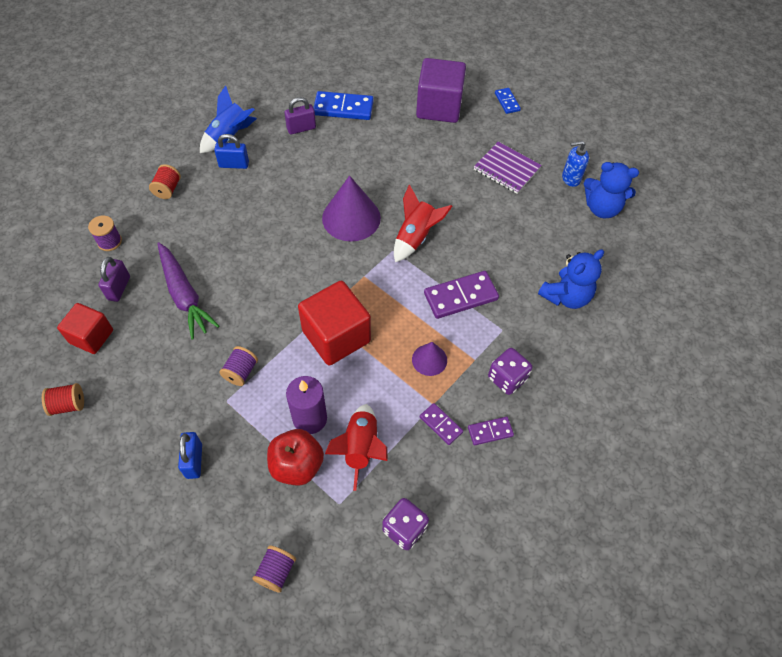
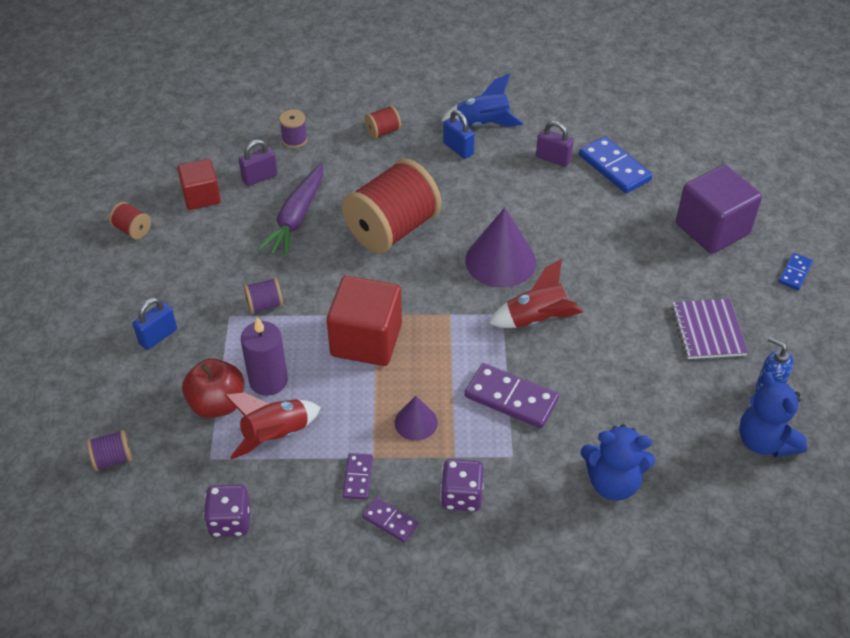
camera: 50 degrees right, 10 degrees down
none -> red spool [342,159,441,254]

